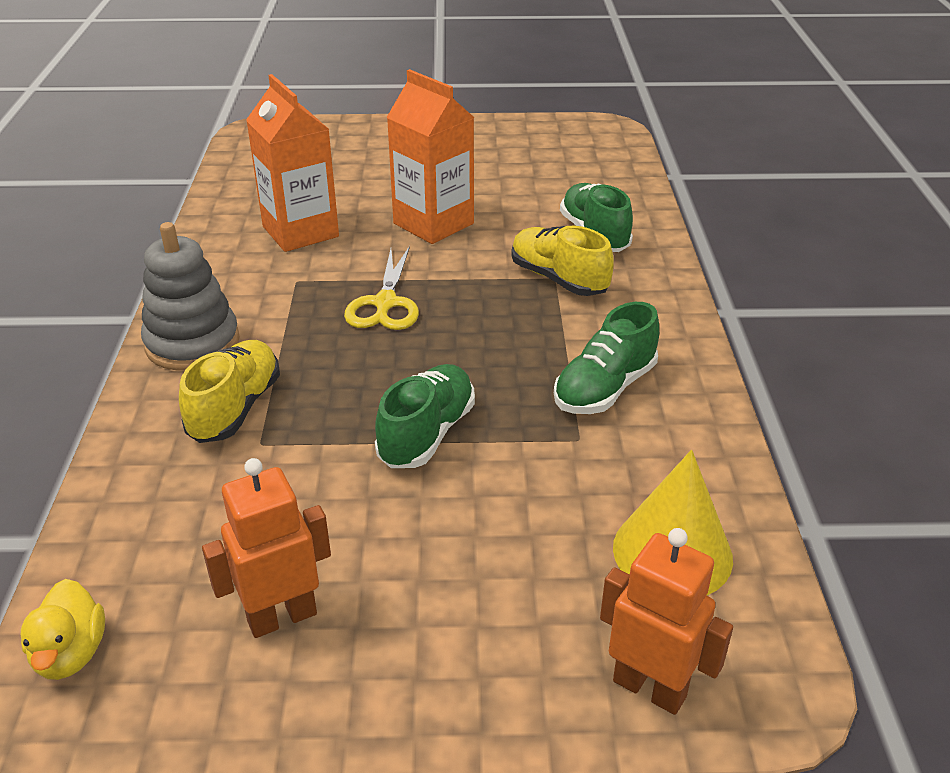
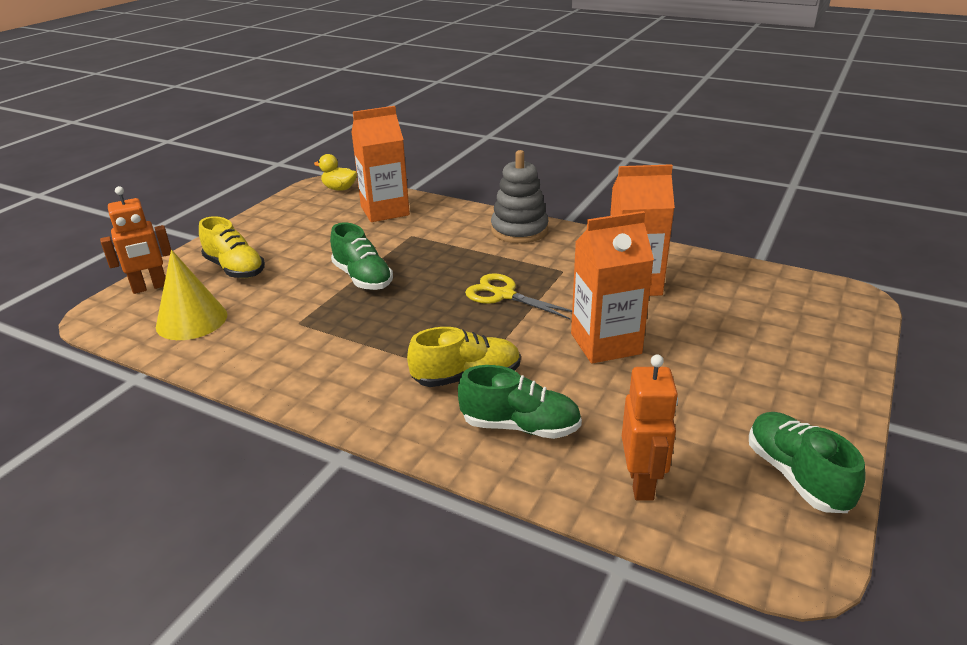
camera: 120 degrees right, 5 degrees down
yellow shoe [179,340,280,443] -> yellow shoe moved to [199,216,265,278]
orange robot [202,458,331,638] -> orange robot moved to [622,355,678,501]
green shoe [554,302,659,414] -> green shoe moved to [749,412,866,513]
none -> orange carton [351,106,410,222]

